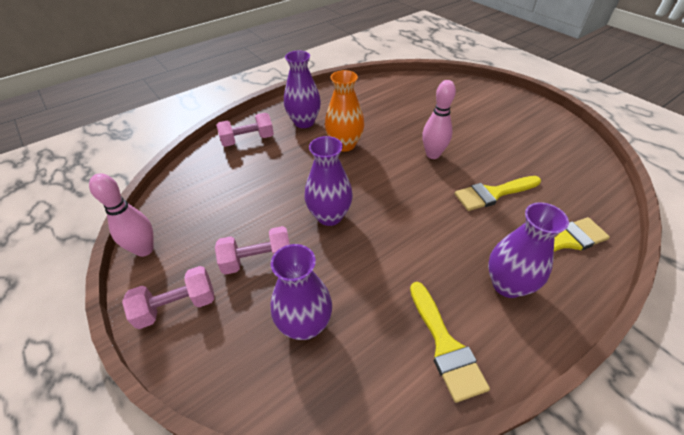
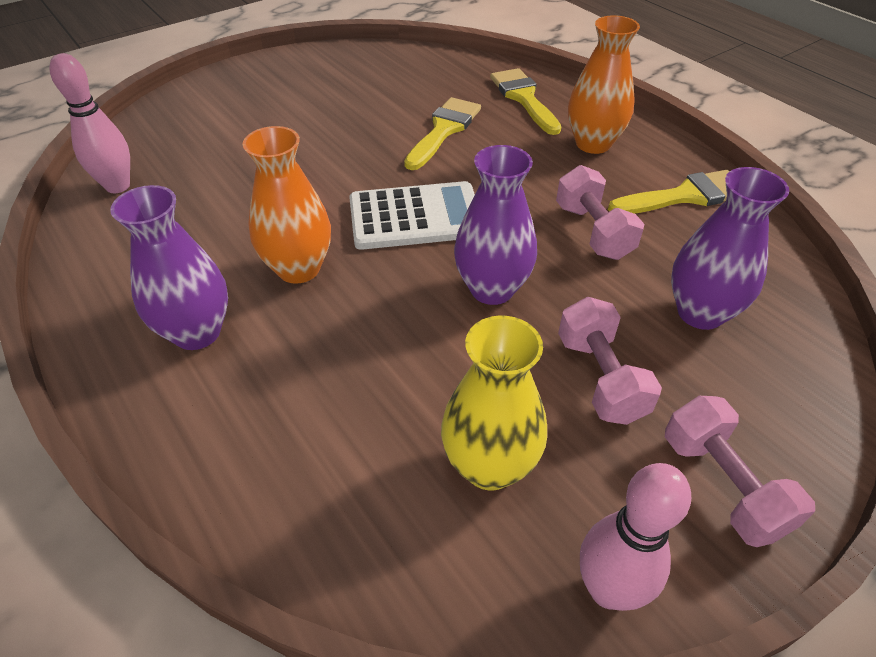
camera: 90 degrees left, 0 degrees up
pink dumbbell [216,113,274,147] -> pink dumbbell moved to [556,165,644,260]
pink bowling pin [422,80,456,159] -> pink bowling pin moved to [49,53,130,193]
yellow brush [455,176,541,211] -> yellow brush turned 135 degrees counterclockwise [404,97,481,170]
purple vase [488,202,569,298] -> orange vase [568,15,640,154]
none -> white calculator [349,181,475,250]
none -> yellow vase [441,316,547,490]

